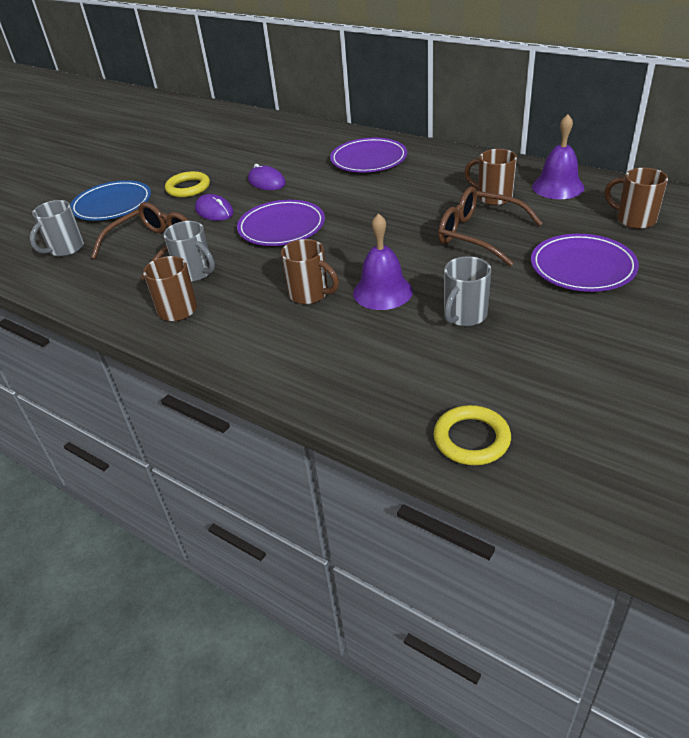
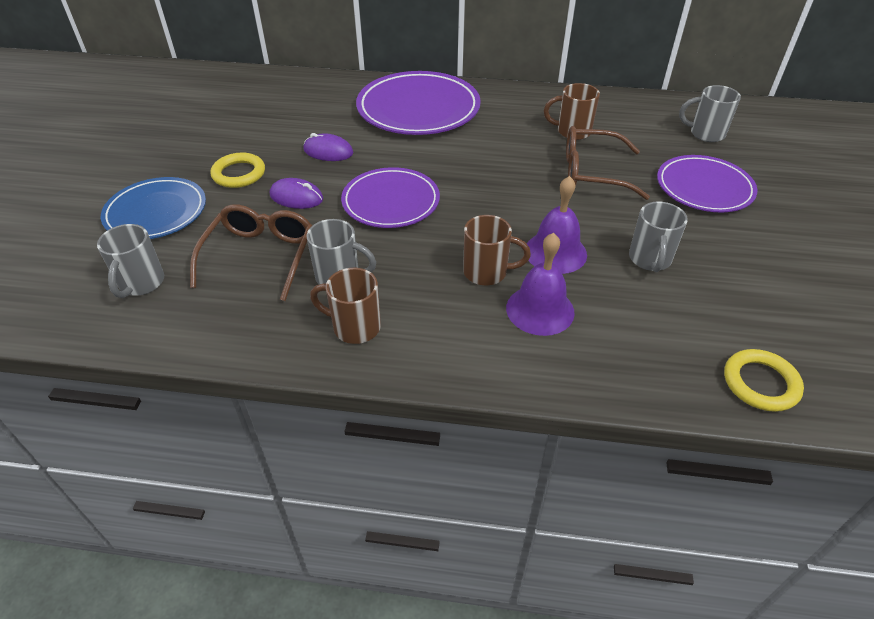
camera: 30 degrees left, 5 degrees up
purple plate [330,138,407,172] -> purple plate [356,71,481,135], size x1.51
purple bell [532,114,584,199] -> purple bell moved to [506,233,575,336]
brown mug [604,168,668,229] -> grey mug [679,85,741,142]

